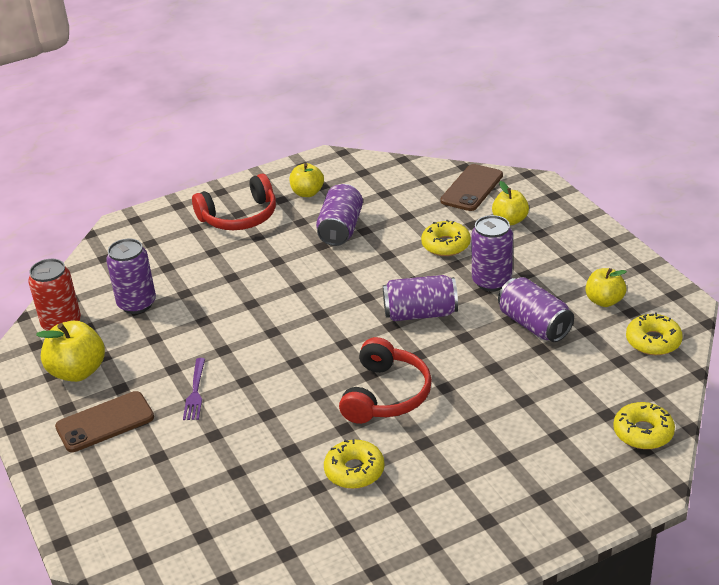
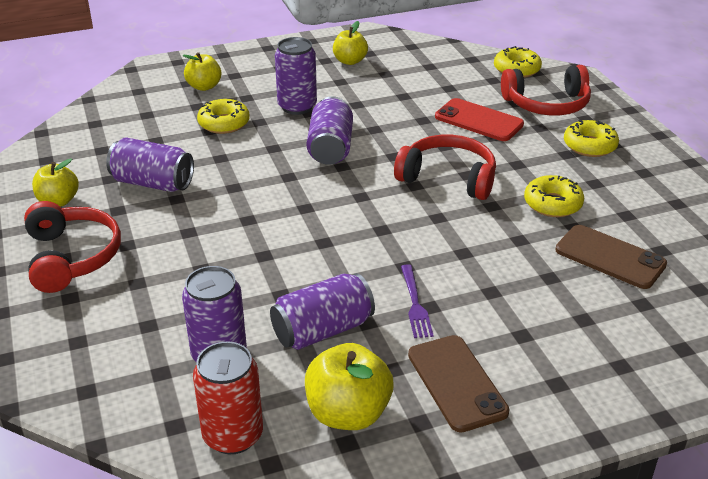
camera: 85 degrees left, 0 degrees up
purple fork [183,358,205,420] -> purple fork turned 75 degrees clockwise [401,264,434,338]
brown phone [440,164,503,211] -> brown phone moved to [555,225,667,289]
purple can [498,277,574,342] -> purple can moved to [270,273,375,350]
yellow donut [626,313,683,355] -> yellow donut moved to [564,120,619,157]
none -> red phone [435,98,524,141]
none -> red headphones [501,65,591,115]

